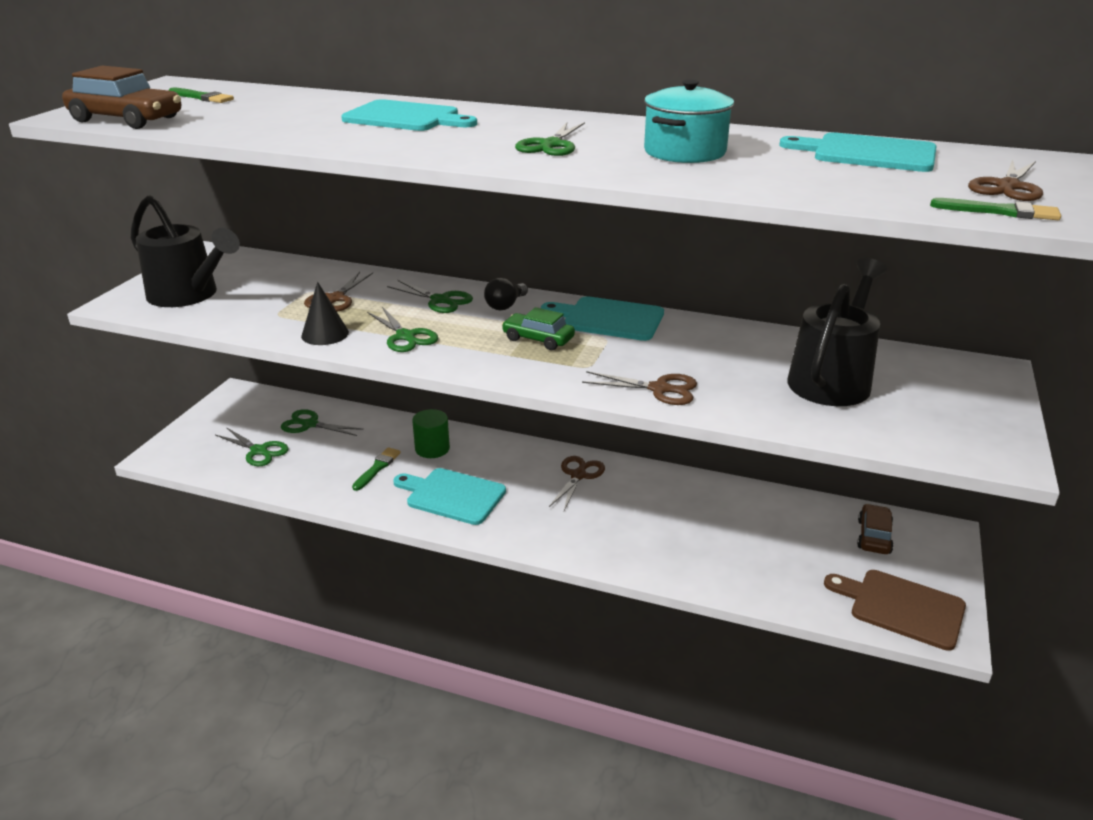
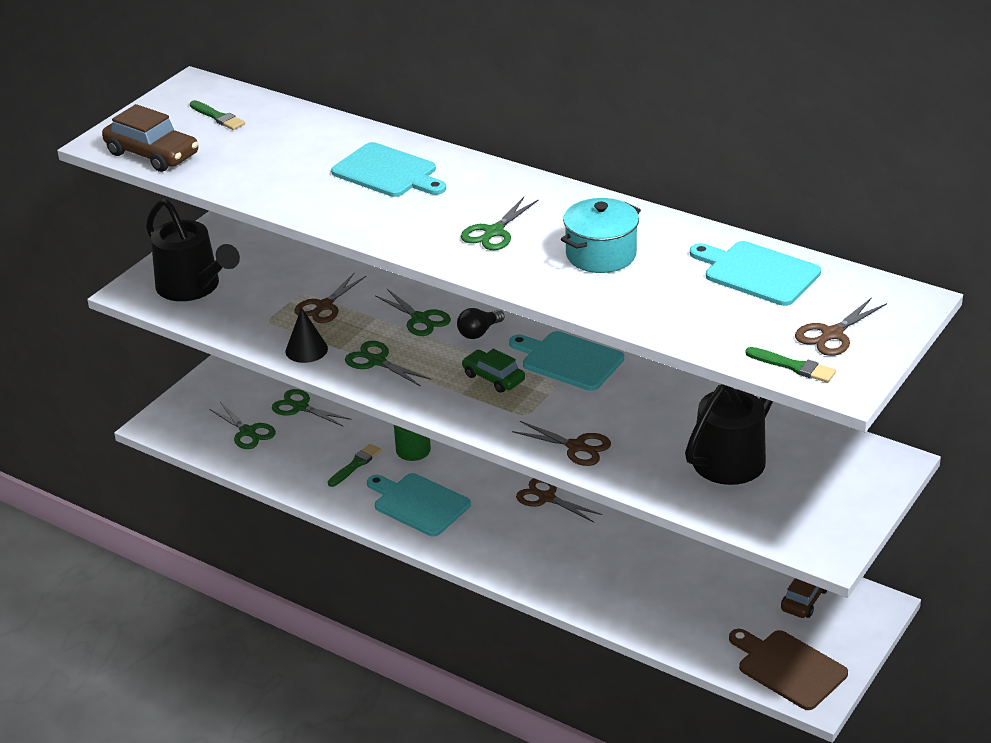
camera: 15 degrees right, 5 degrees up
green scissors [367,307,438,352] -> green scissors turned 150 degrees clockwise [345,341,431,387]
brown scissors [549,456,605,511] -> brown scissors turned 90 degrees counterclockwise [516,478,603,522]

